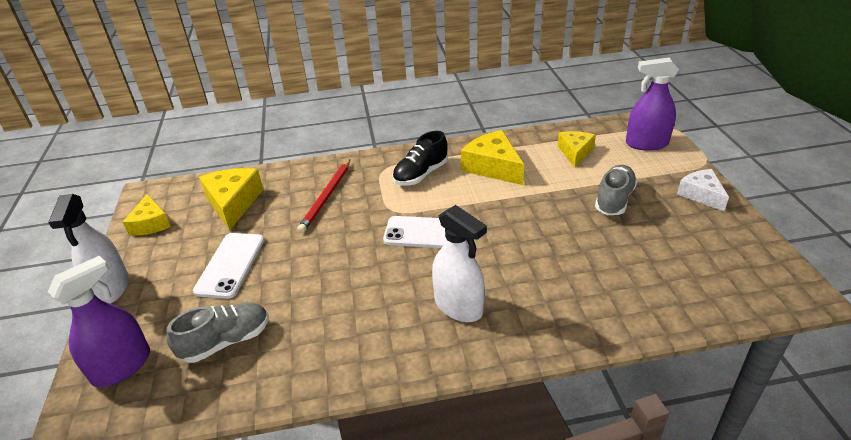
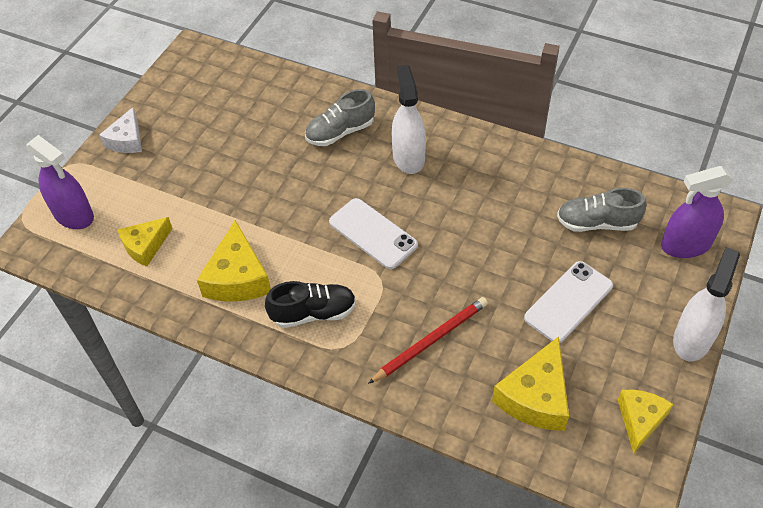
camera: 145 degrees left, 15 degrees up
grey shoe [595,165,637,215] -> grey shoe moved to [305,89,375,146]

